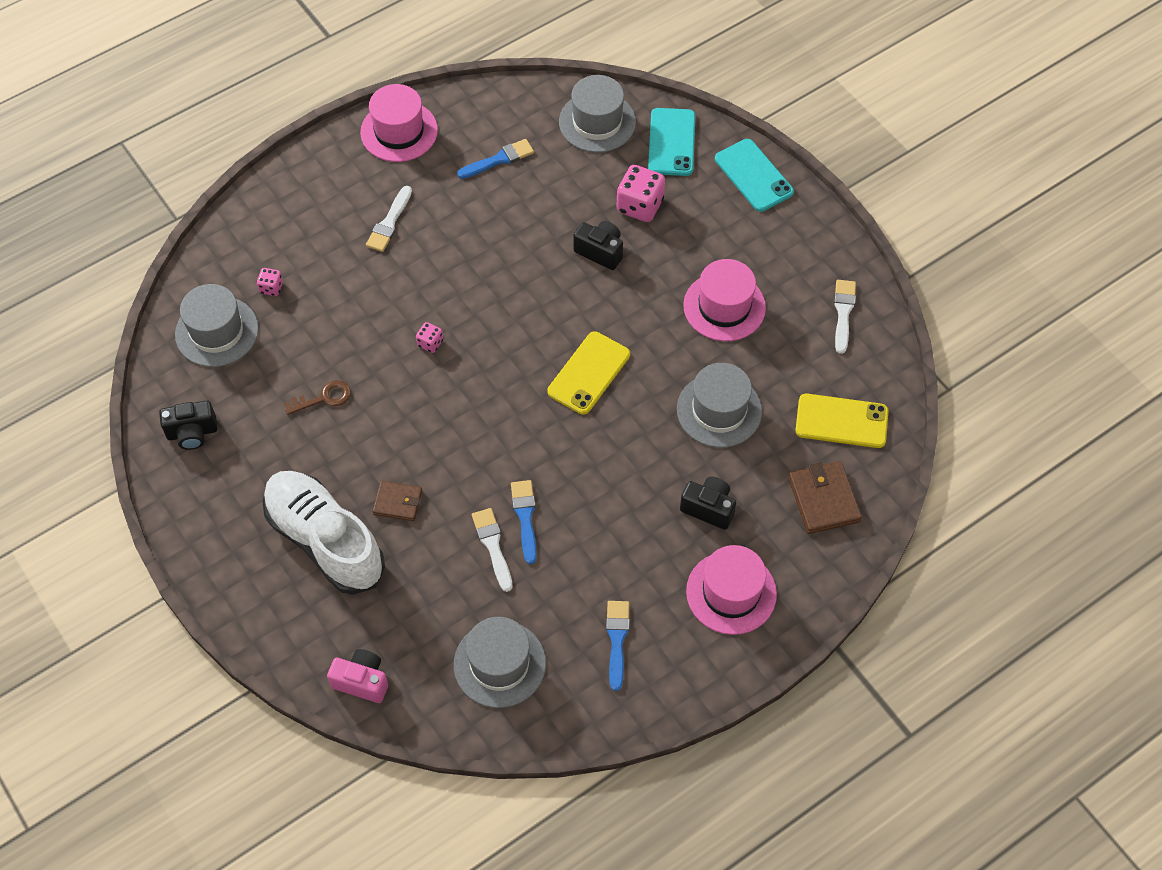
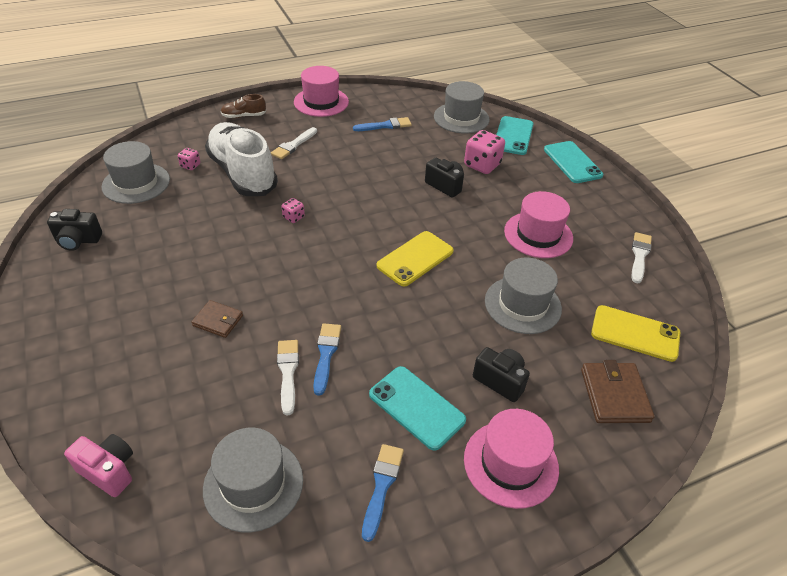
camera: 10 degrees right, 15 degrees down
white shoe [263,471,385,595] -> white shoe moved to [205,122,278,196]
brown key [284,380,351,415] -> none
none -> brown shoe [221,94,266,118]
none -> turquoise phone [369,366,466,451]

